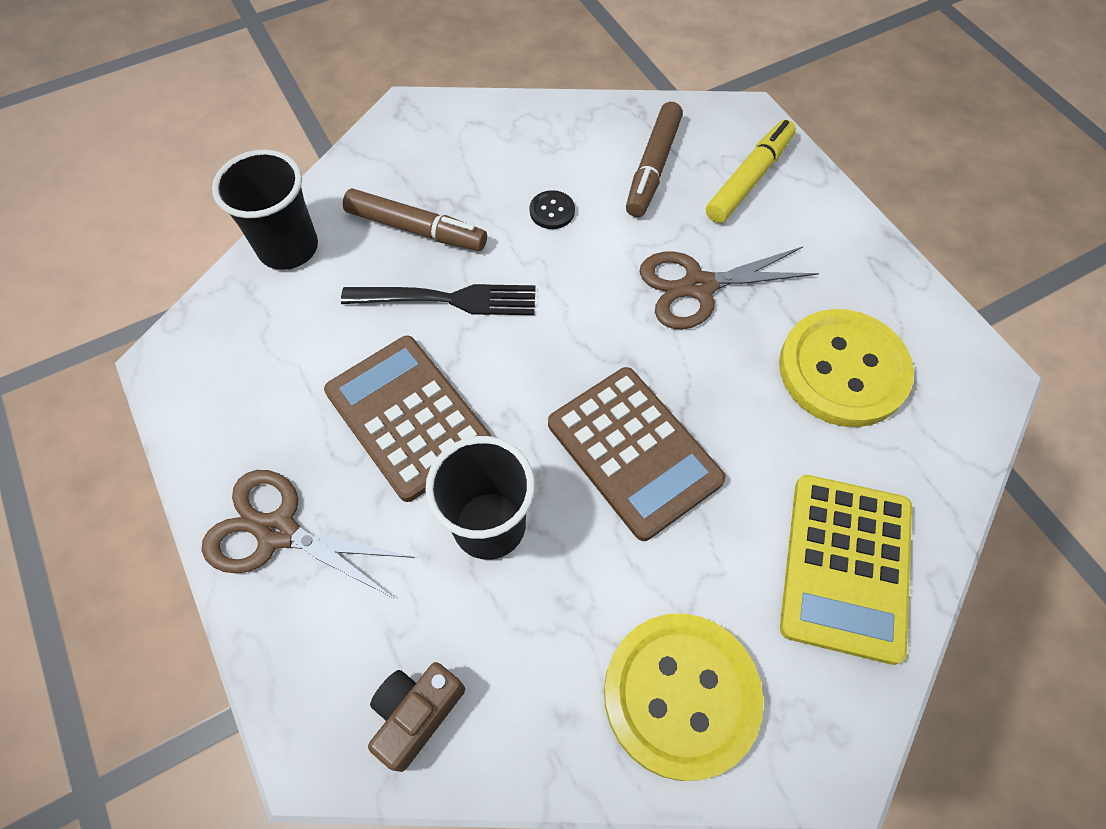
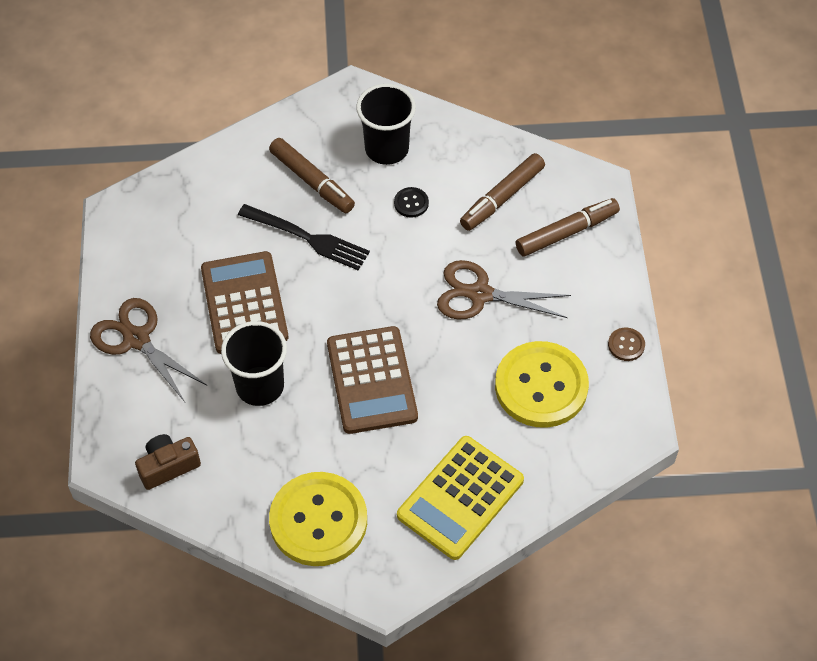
camera: 25 degrees right, 5 degrees down
black cup [212,150,318,270] -> black cup moved to [356,83,416,165]
yellow marker [706,120,796,223] -> brown marker [516,198,620,257]
none -> brown button [608,327,645,361]

